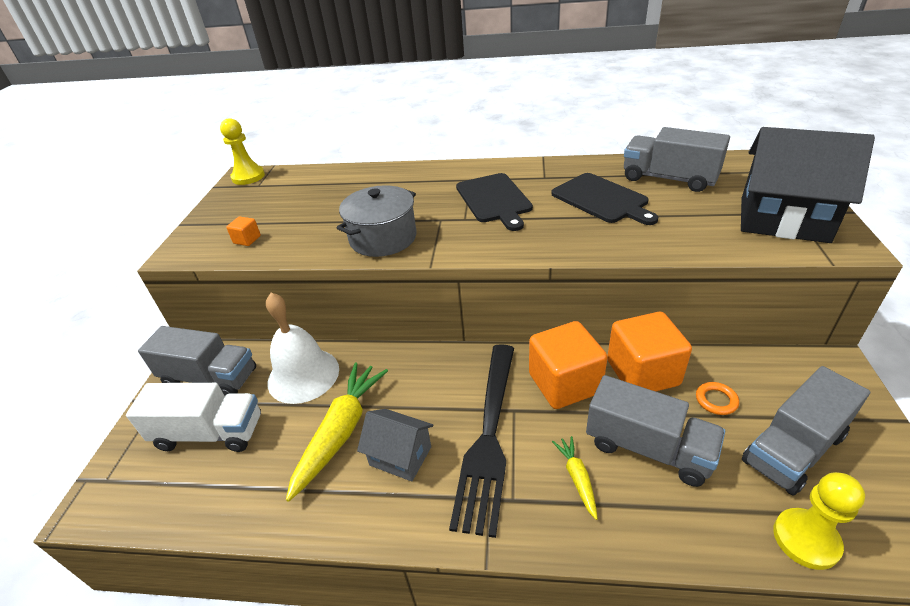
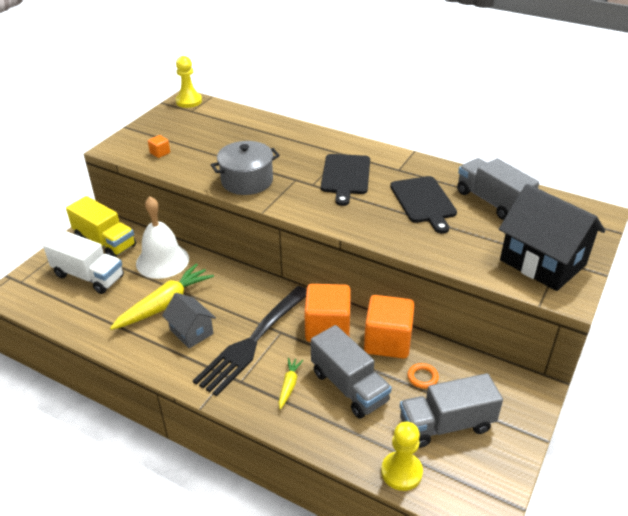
camera: 20 degrees right, 0 degrees up
grey truck [138,326,256,395] -> yellow truck [66,196,136,257]

